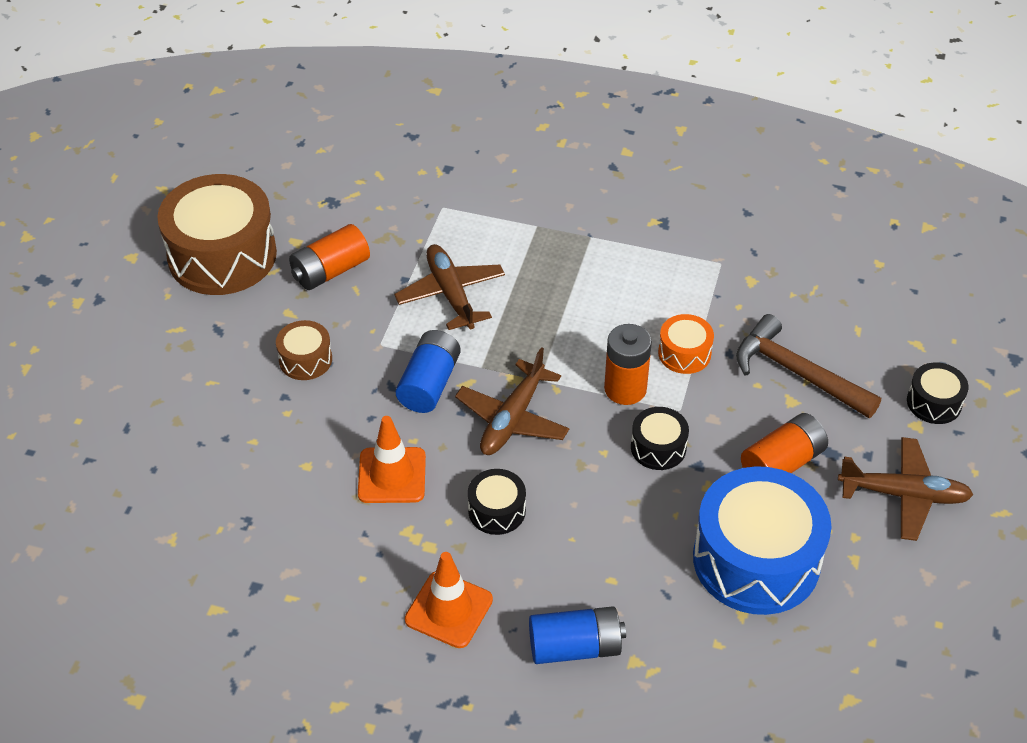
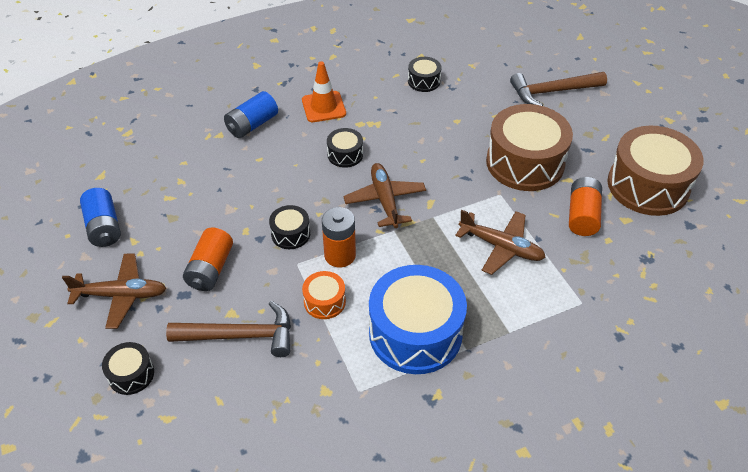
camera: 140 degrees right, 0 degrees up
brown drum [276,320,332,380] -> brown drum [486,104,573,191], size x2.16
orange traffic cone [358,416,426,503] -> none
blue battery [396,330,461,413] -> blue battery moved to [80,188,121,247]
blue drum [693,466,831,615] -> blue drum moved to [369,265,467,374]
brown plane [838,437,973,541] -> brown plane turned 150 degrees counterclockwise [62,254,167,329]
none -> black drum [408,57,442,92]
none -> brown hammer [510,72,607,106]

